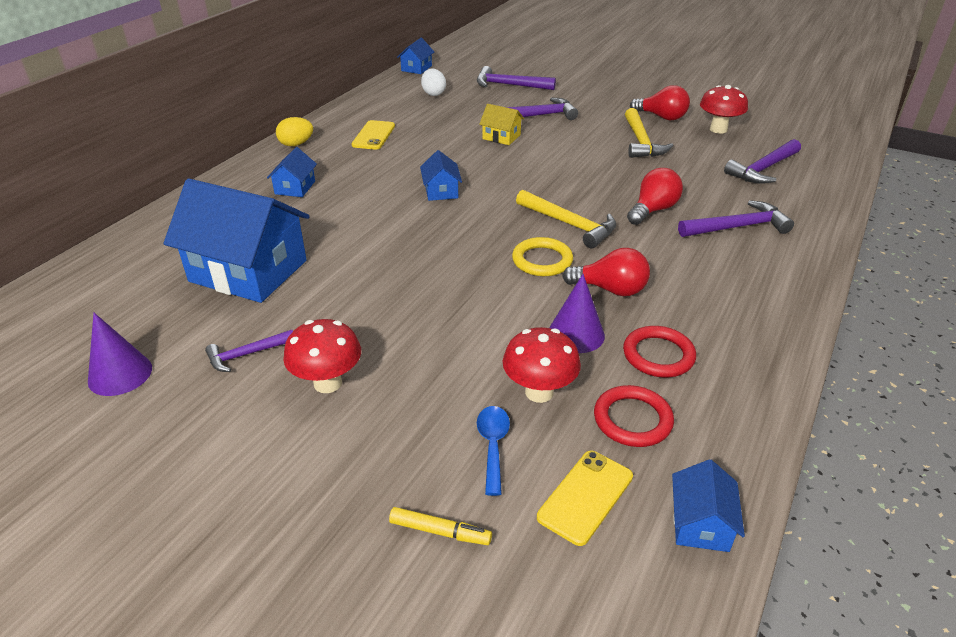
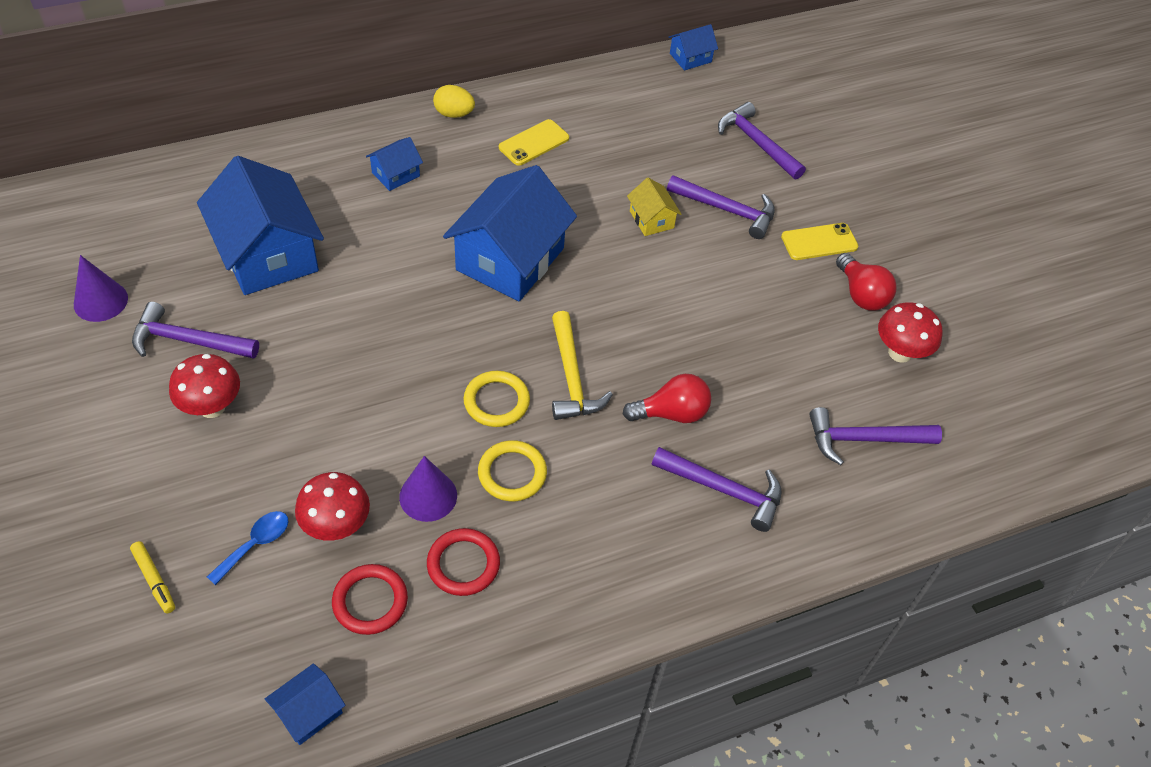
camera: 35 degrees right, 15 degrees up
purple hammer [205,330,293,372] -> purple hammer [132,302,259,359], size x1.61
blue house [420,150,462,201] -> blue house [443,165,577,301], size x2.21
white egg [421,69,446,96] -> none
yellow phone [537,451,633,546] -> yellow phone moved to [781,223,858,260]
red light bulb [562,248,650,296] -> yellow ring [478,440,547,501]
yellow hammer [625,108,673,158] -> none

